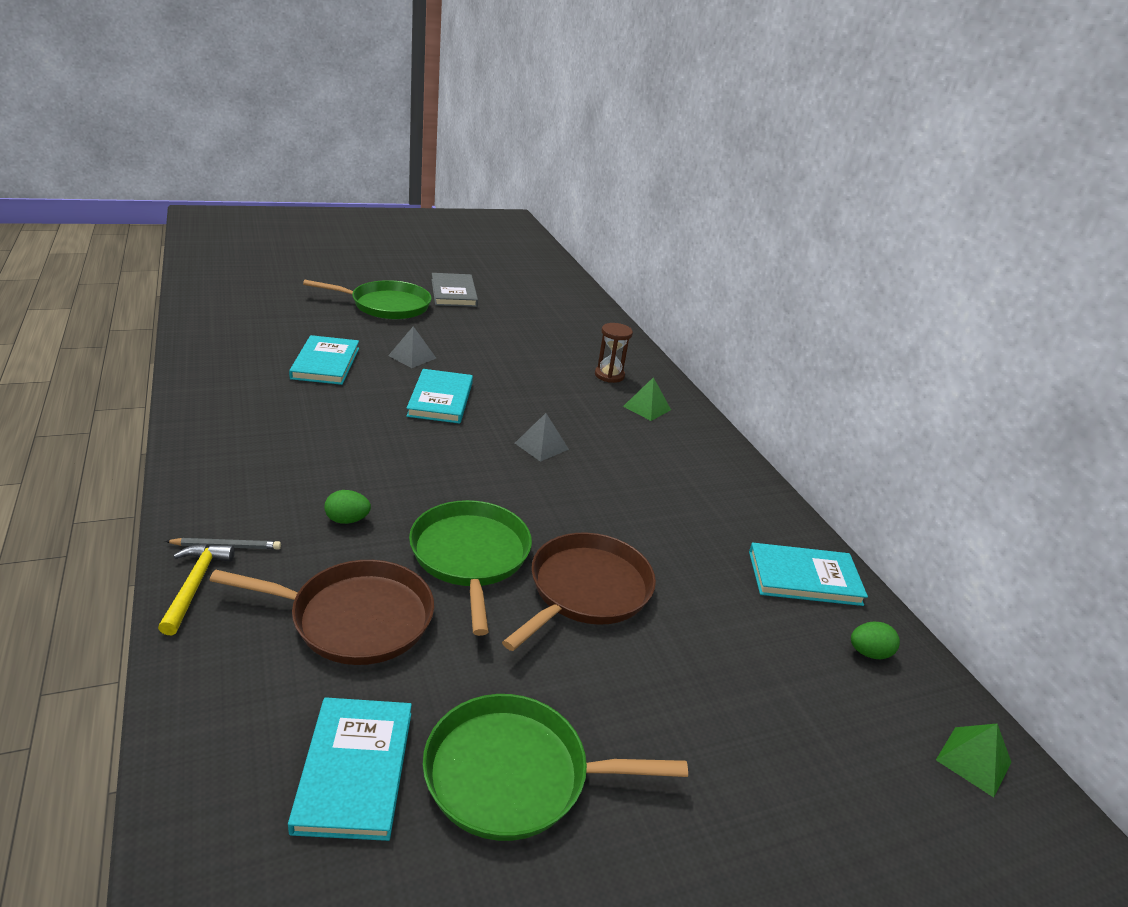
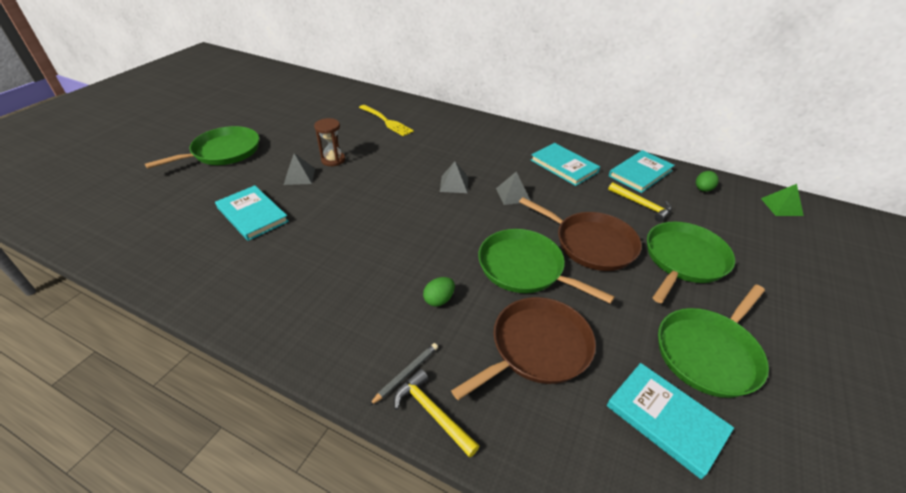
camera: 40 degrees left, 10 degrees up
turquoise book [406,369,473,424] -> turquoise book moved to [531,143,600,186]
grey book [431,273,478,307] -> none
brown pan [502,533,656,651] -> brown pan turned 135 degrees clockwise [519,197,642,271]
brown hourglass [595,323,633,383] -> brown hourglass moved to [314,118,345,166]
green pyramid [623,377,671,421] -> none
none -> yellow fork [359,105,414,136]
none -> grey pyramid [496,171,530,205]
none -> yellow hammer [608,182,672,222]
none -> green pan [647,222,735,303]

